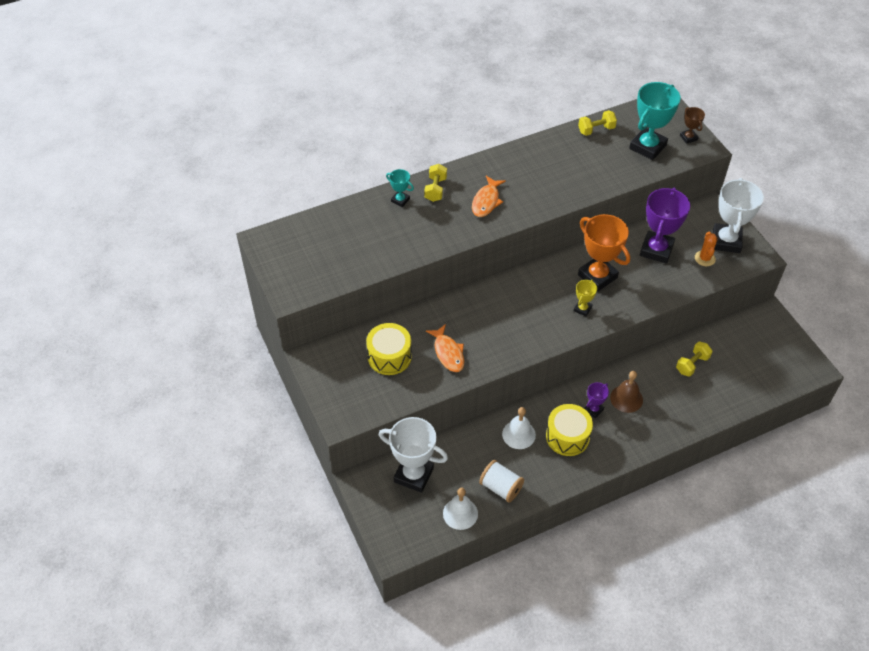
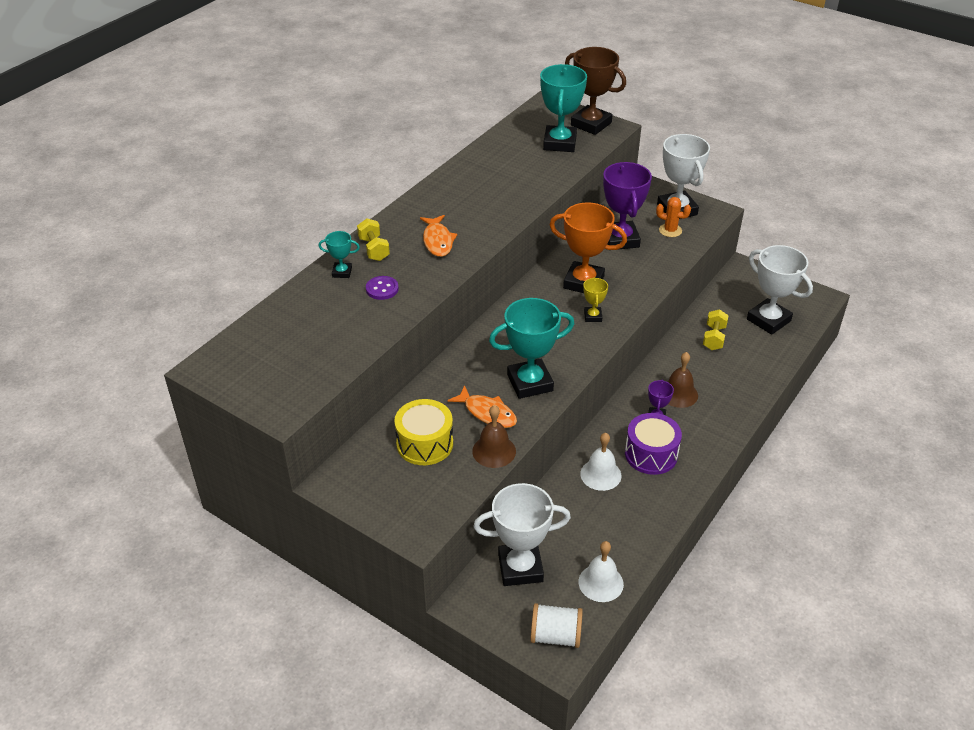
camera: 30 degrees left, 10 degrees down
white spool [479,460,524,503] -> white spool moved to [530,603,583,648]
yellow drum [546,404,593,456] -> purple drum [625,413,682,475]
yellow dumbbell [578,110,617,136] -> none
brown trophy [680,107,705,144] -> brown trophy [565,47,626,135], size x2.06
orange cactus [695,232,718,266] -> orange cactus turned 45 degrees counterclockwise [656,197,691,237]
none -> purple button [366,276,399,300]
none -> brown bell [472,405,516,468]
none -> turquoise trophy [489,298,574,399]
none -> white trophy [747,245,813,335]

